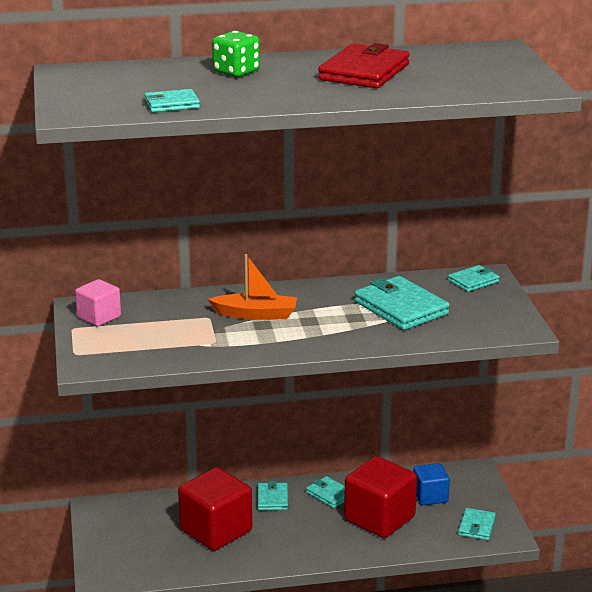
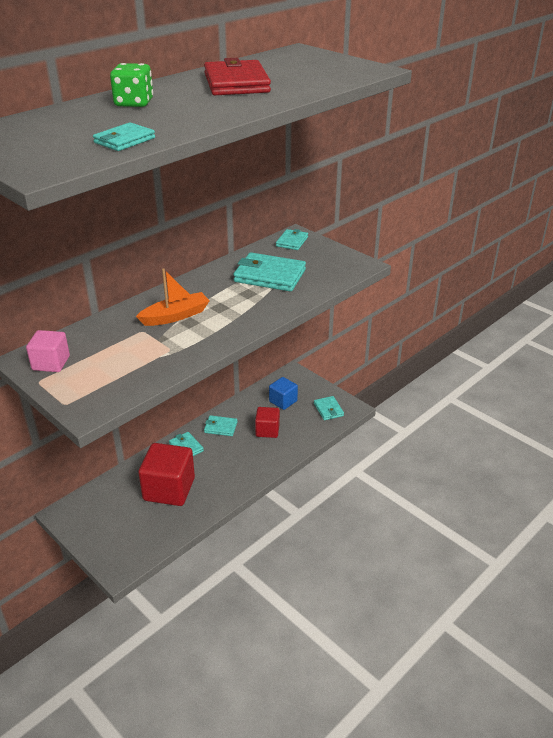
camera: 35 degrees left, 10 degrees up
red cube [344,456,417,538] -> red cube [255,407,280,438], size x0.57

